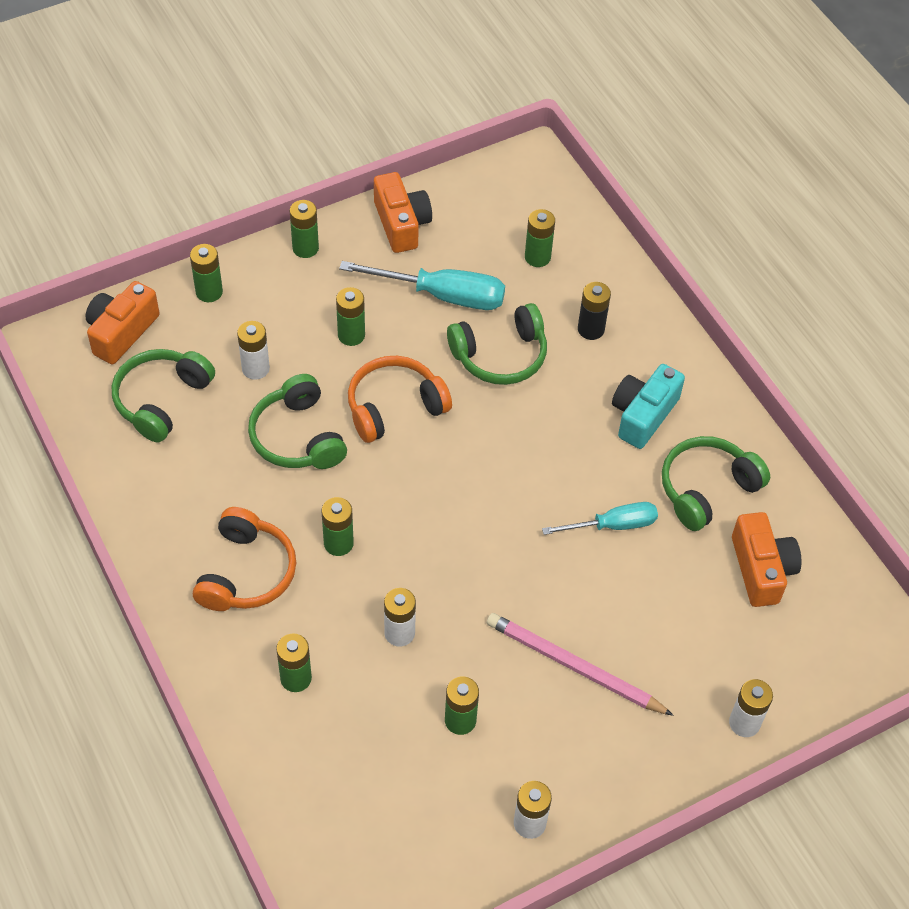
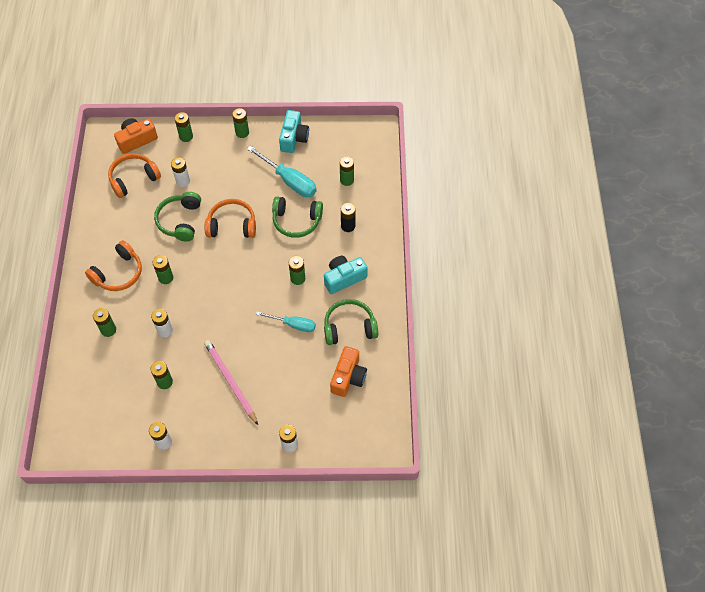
camera: 30 degrees right, 5 degrees up
green headphones [112,349,215,442] -> orange headphones [108,153,161,198]
green battery [336,287,365,346] -> green battery moved to [289,256,305,285]
orange camera [374,172,432,253] -> turquoise camera [279,110,309,153]

